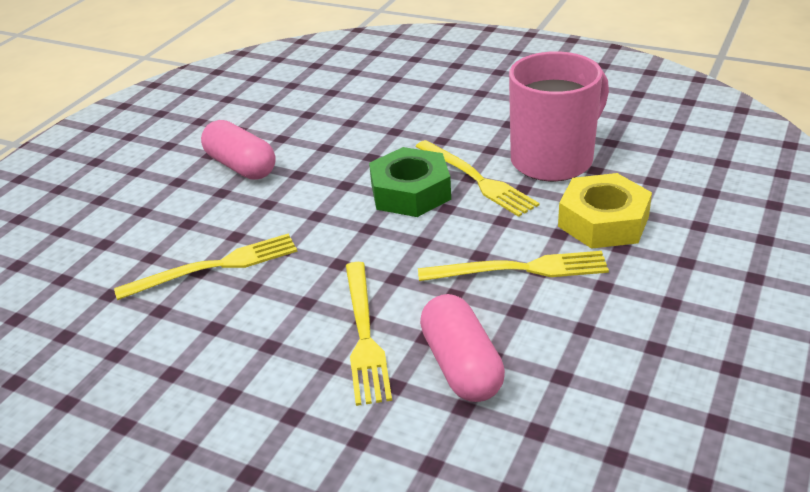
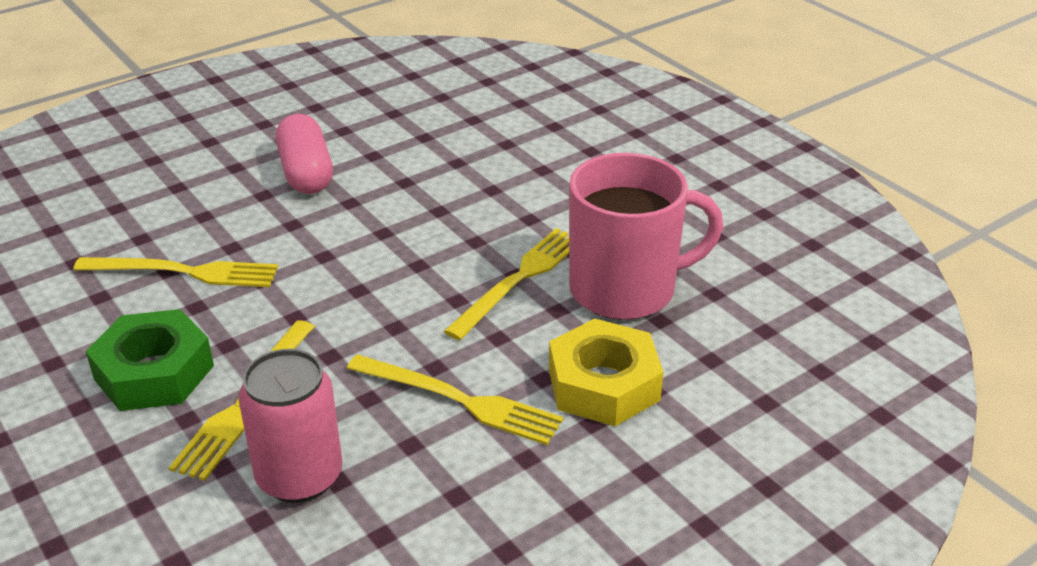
camera: 25 degrees right, 0 degrees up
green nut [369,147,451,217] -> green nut moved to [85,309,214,411]
yellow fork [415,140,539,217] -> yellow fork turned 135 degrees counterclockwise [444,228,569,340]
pink capsule [420,294,505,402] -> pink can [239,349,342,503]

